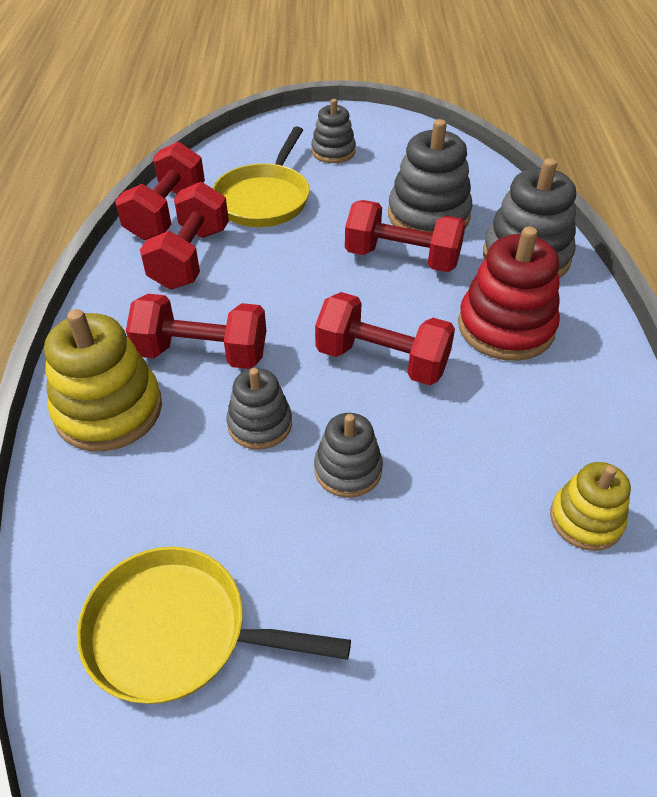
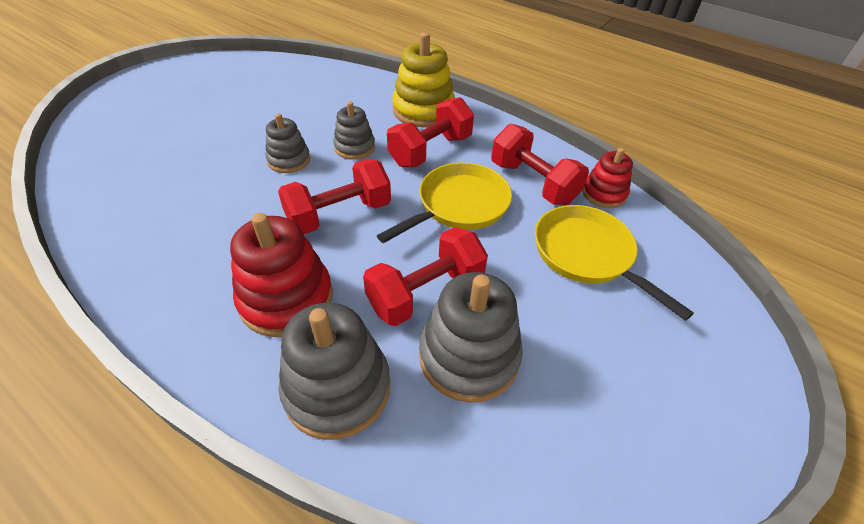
camera: 125 degrees right, 0 degrees up
yellow pan [77,547,351,704] -> yellow pan moved to [377,163,512,243]
red dumbbell [115,142,205,240] -> red stacking toy [582,148,633,208]
grey stacking toy [311,99,356,163] -> none
yellow stacking toy [550,462,631,551] -> none

